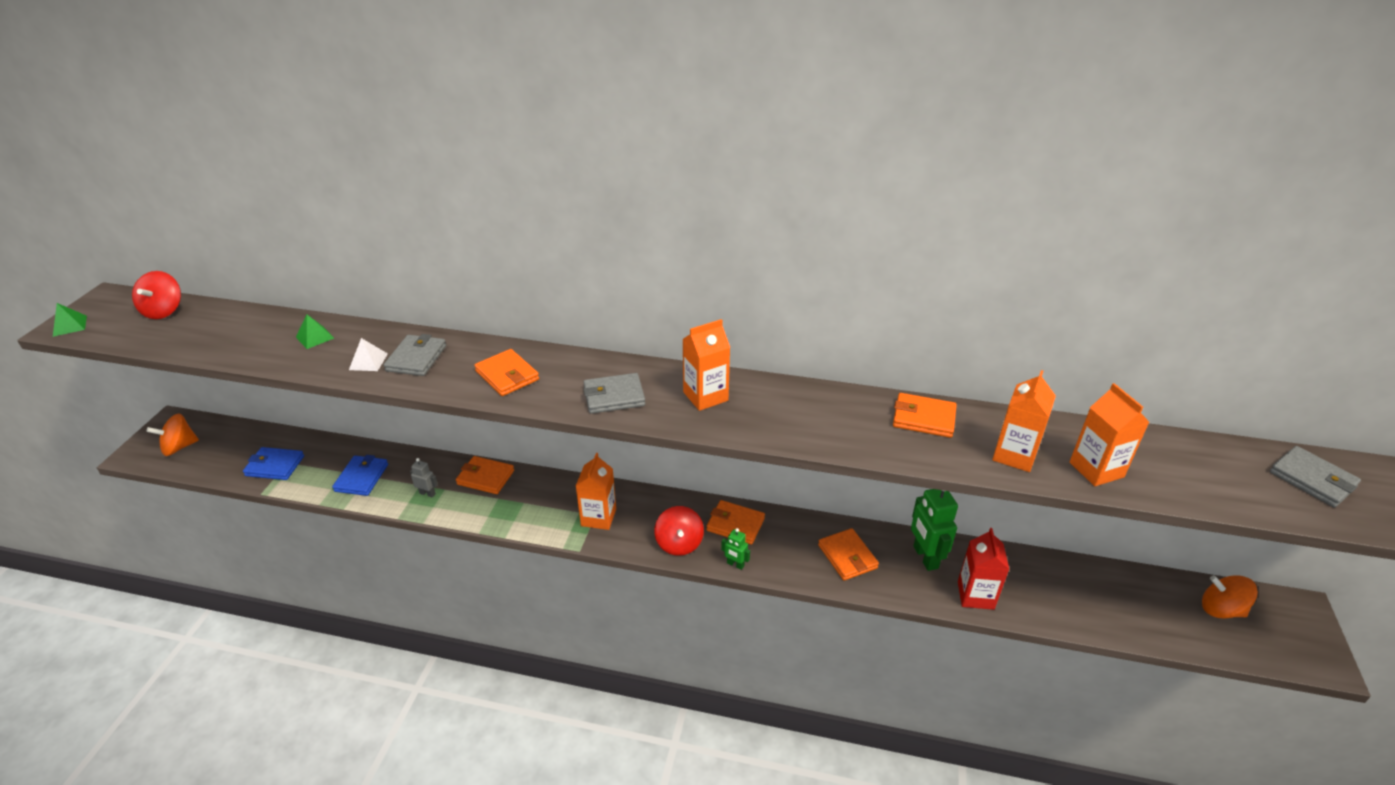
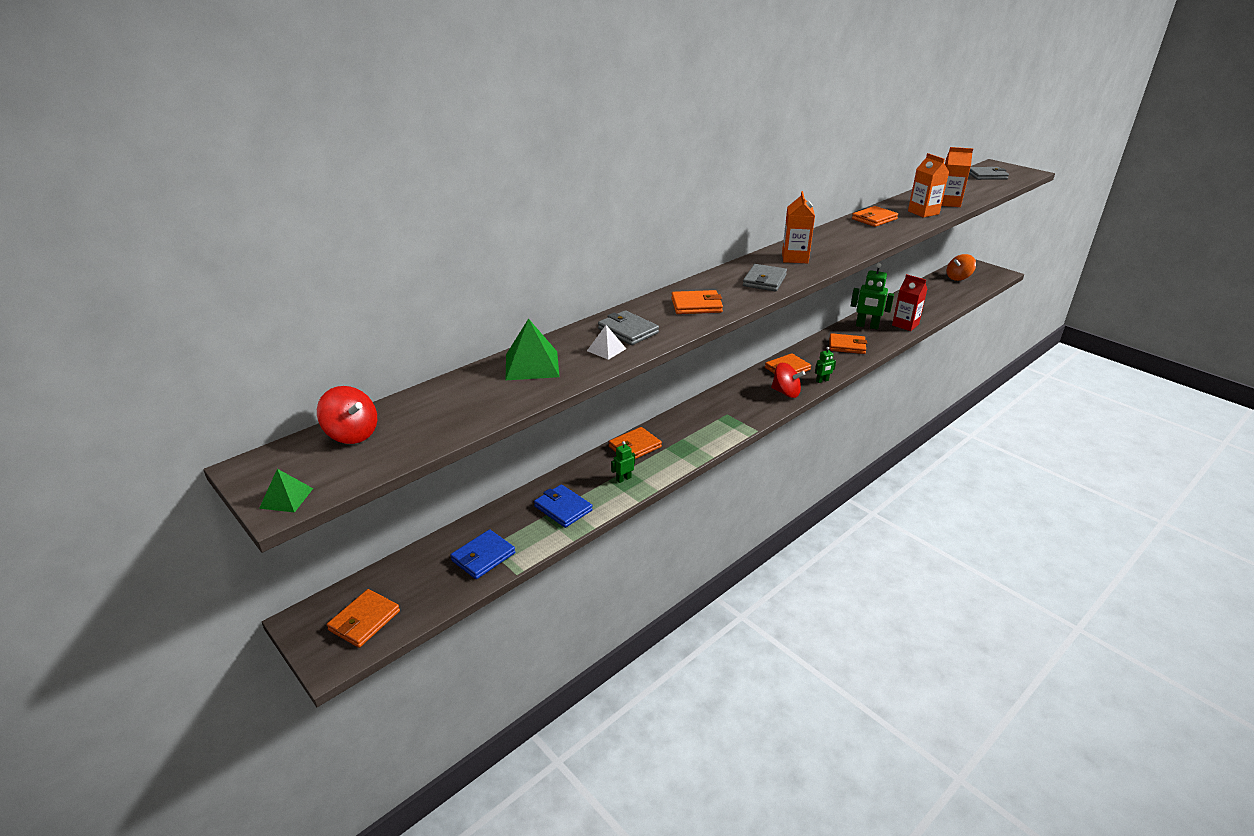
camera: 55 degrees left, 5 degrees down
orange spinning top [147,413,199,456] -> orange wallet [327,589,400,648]
green pyramid [296,315,334,349] -> green pyramid [506,318,559,380], size x1.78
grey robot [410,458,438,498] -> green robot [611,441,635,483]
orange carton [576,453,616,530] -> none

